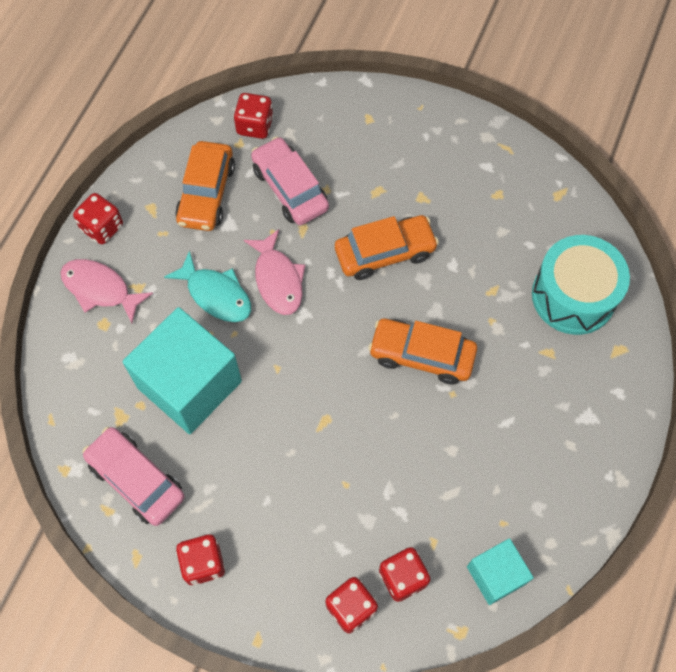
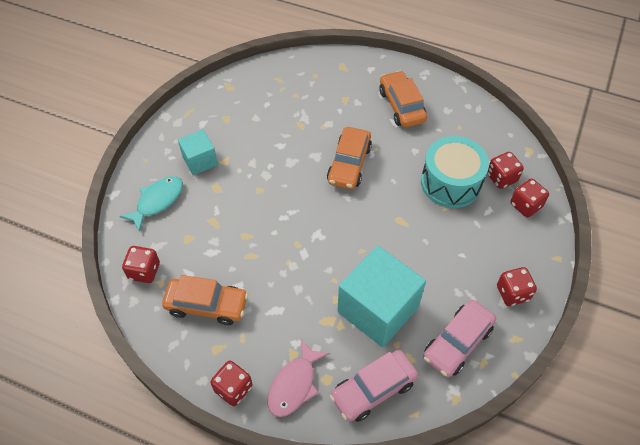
camera: 90 degrees left, 10 degrees down
turquoise fish [164,250,251,322] -> turquoise fish moved to [119,176,183,232]
pink fish [243,229,305,315] -> none
pink car [251,136,329,225] -> pink car moved to [330,350,418,422]
orange car [335,215,439,280] -> orange car moved to [379,71,427,127]
turquoise cube [467,538,534,605] -> turquoise cube moved to [178,129,218,175]
turquoise drum [532,235,630,335] -> turquoise drum moved to [421,136,489,208]

